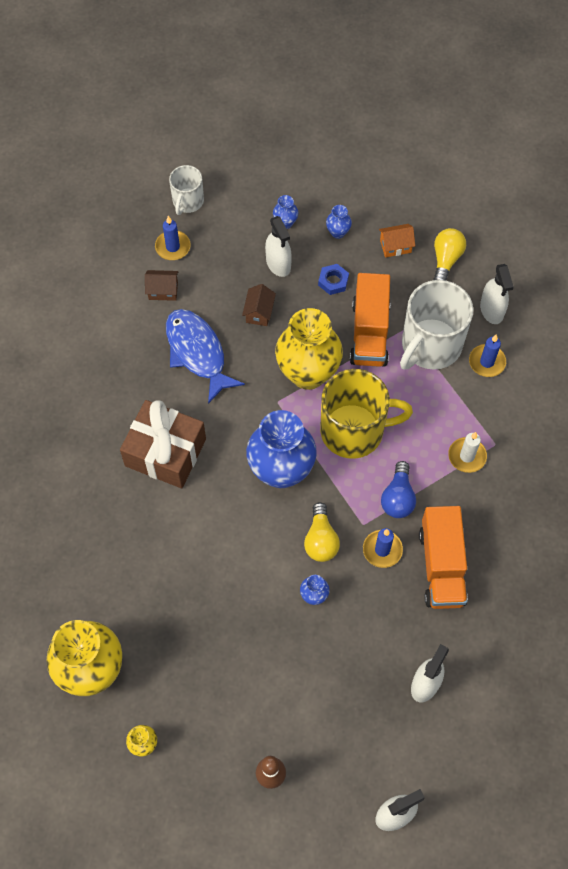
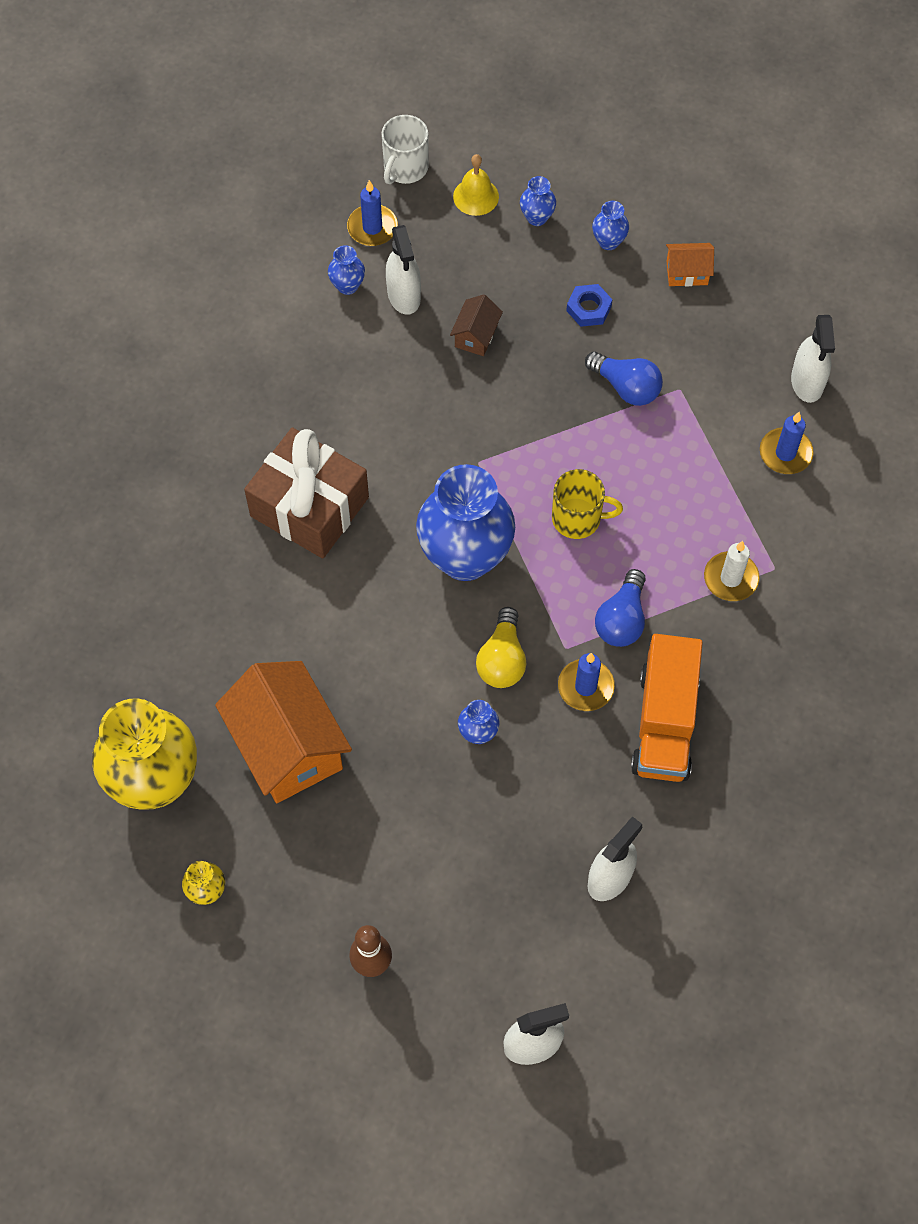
camera: 10 degrees right, 0 degrees up
brown house [145,270,179,301] -> blue vase [328,245,365,295]
blue fish [166,309,245,404] -> none
white spray bottle [265,216,292,277] -> white spray bottle moved to [386,225,421,315]
yellow vase [275,308,343,390] -> none
yellow mug [320,369,413,459] -> yellow mug [552,469,623,539], size x0.55
orange truck [350,273,390,367] -> blue light bulb [585,351,663,406]
white mug [400,280,473,370] -> none
yellow light bulb [434,228,466,280] -> none
none -> orange house [215,661,352,803]
none -> yellow bell [453,154,499,216]

